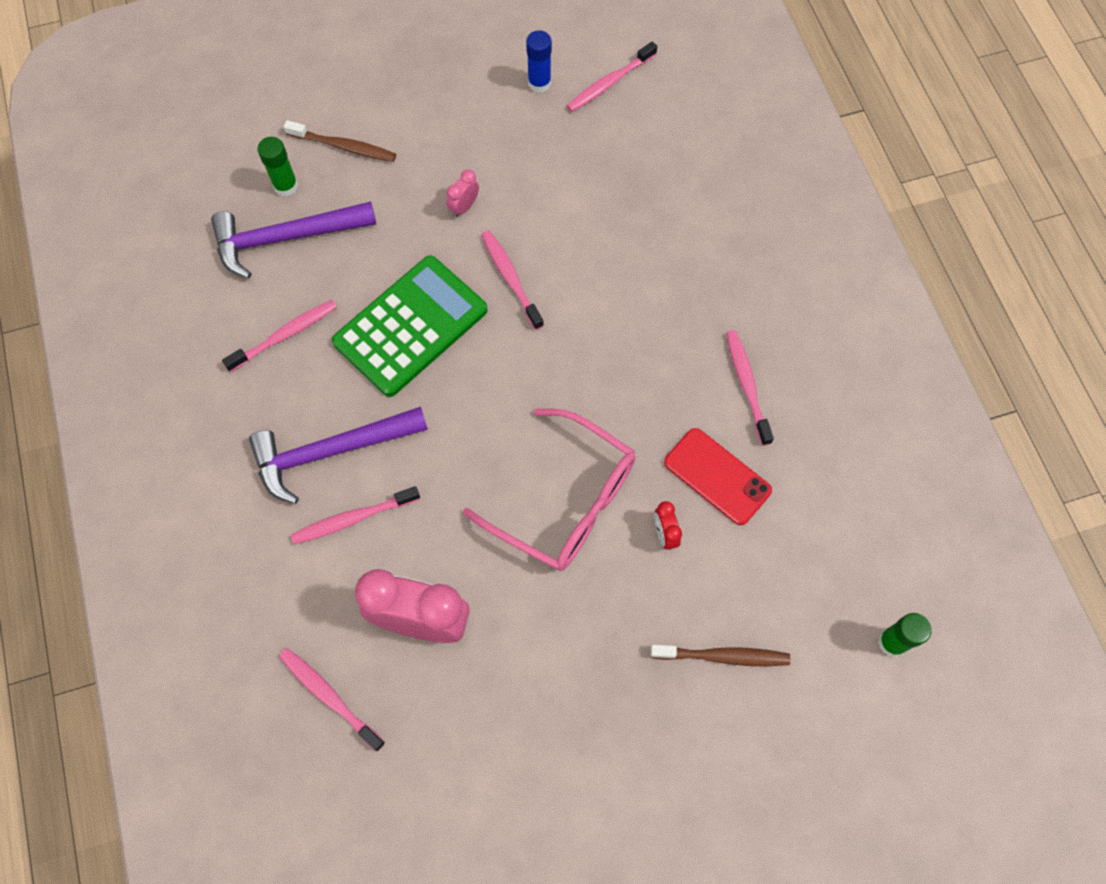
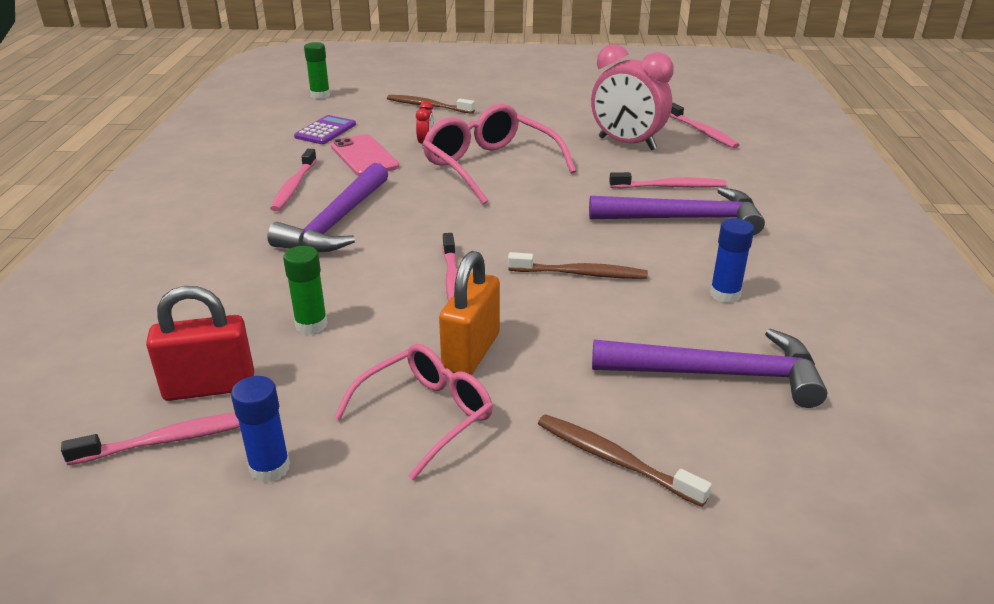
camera: 160 degrees left, 35 degrees down
pink toothbrush [222,300,337,372] -> blue glue stick [710,218,754,303]
green glue stick [257,137,298,196] -> green glue stick moved to [283,246,328,334]
green calculator [332,255,488,397] -> brown toothbrush [508,252,648,279]
pink clock [446,170,479,217] -> orange padlock [439,251,500,375]
red phone [664,428,772,525] -> pink phone [331,134,399,176]
none -> red padlock [146,286,254,401]
none -> purple hammer [267,163,388,252]
none -> purple calculator [294,115,356,144]
none -> pink glasses [334,344,493,480]

